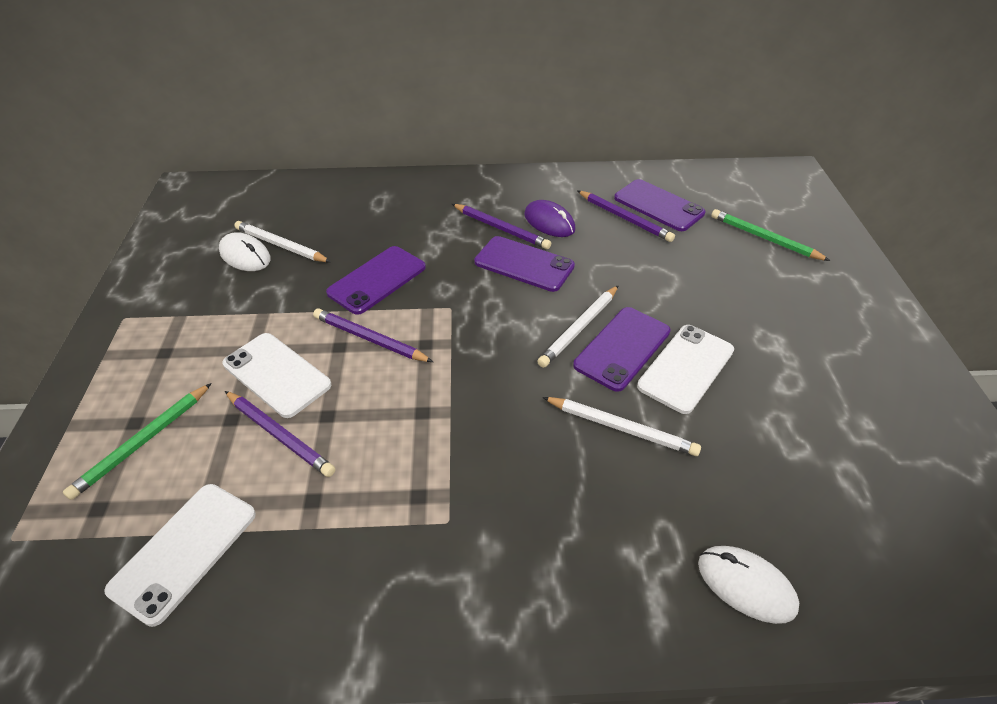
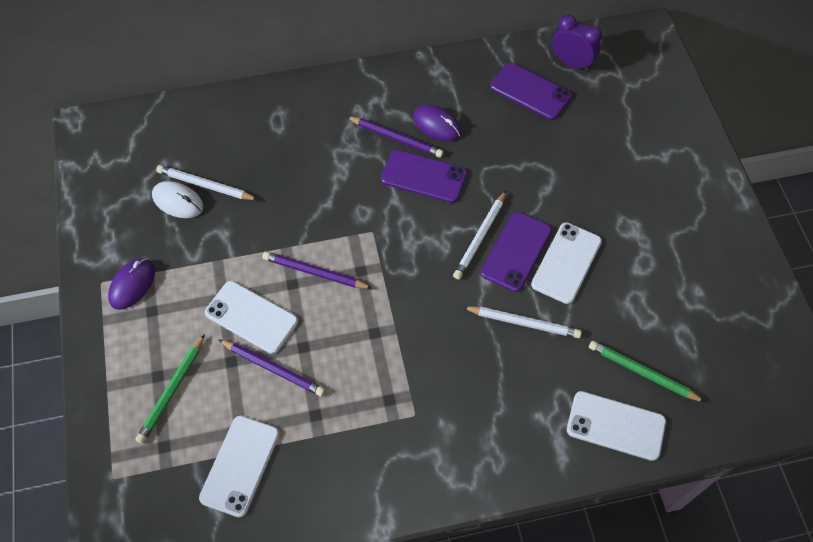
camera: 10 degrees left, 15 degrees up
purple phone [326,246,426,315] -> none
purple pencil [577,190,675,242] -> none
white mouse [698,546,799,624] -> white phone [567,391,666,461]
green pencil [711,209,830,261] -> green pencil moved to [589,341,706,403]
none -> purple mouse [108,258,155,310]
none -> purple clock [552,15,602,71]

